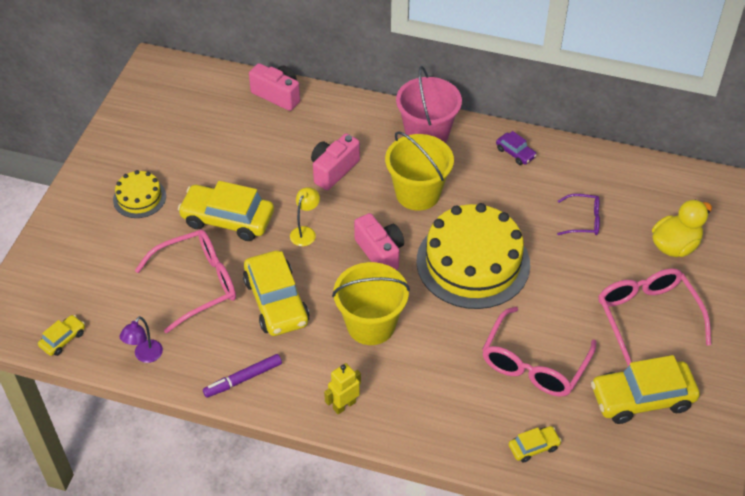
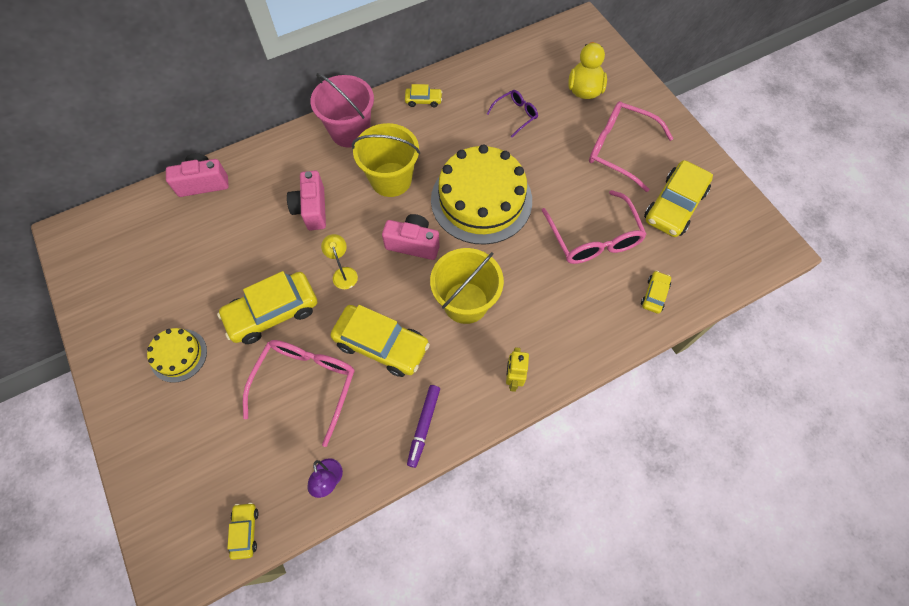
camera: 45 degrees left, 15 degrees up
purple car [496,131,537,165] -> yellow car [405,84,442,107]

